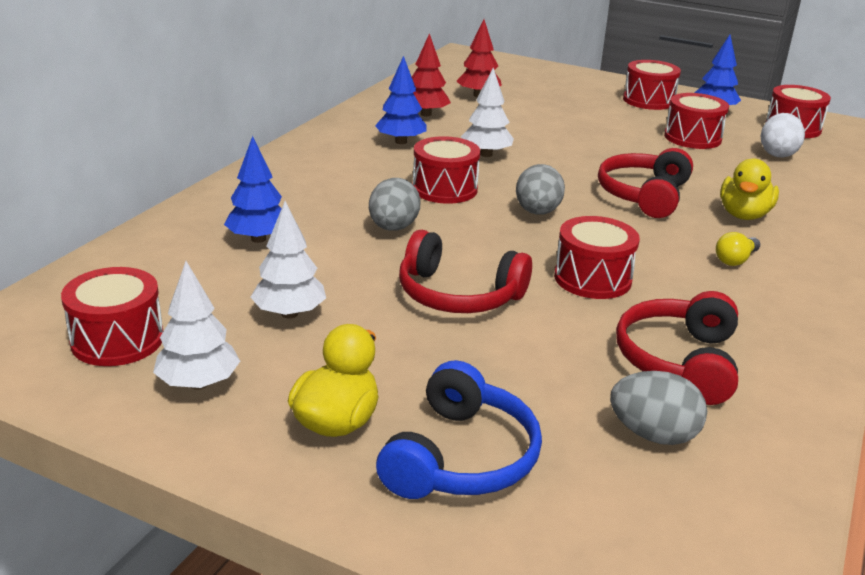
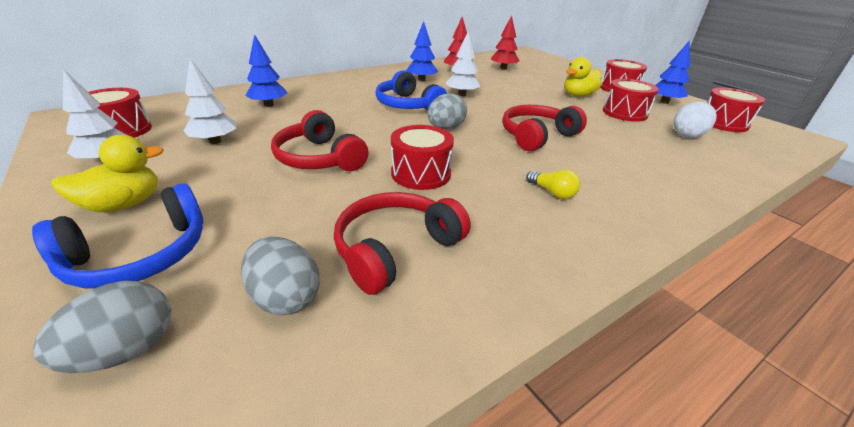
camera: 30 degrees right, 5 degrees up
grey egg [369,178,421,231] -> grey egg moved to [33,281,171,373]
red drum [413,136,480,204] -> blue headphones [375,70,447,110]
yellow light bulb [716,232,760,266] -> yellow light bulb turned 120 degrees counterclockwise [526,170,580,199]
yellow duck [720,158,779,220] -> yellow duck moved to [564,57,602,97]

